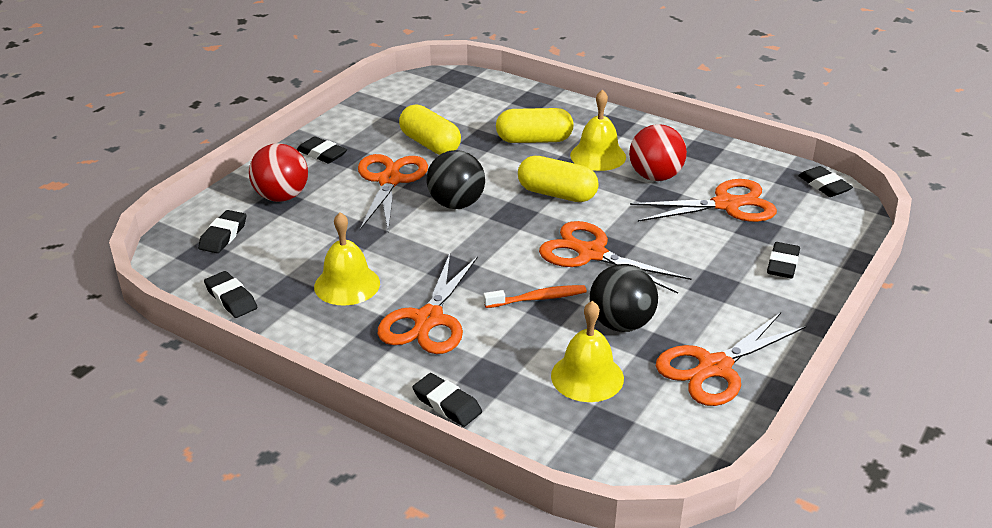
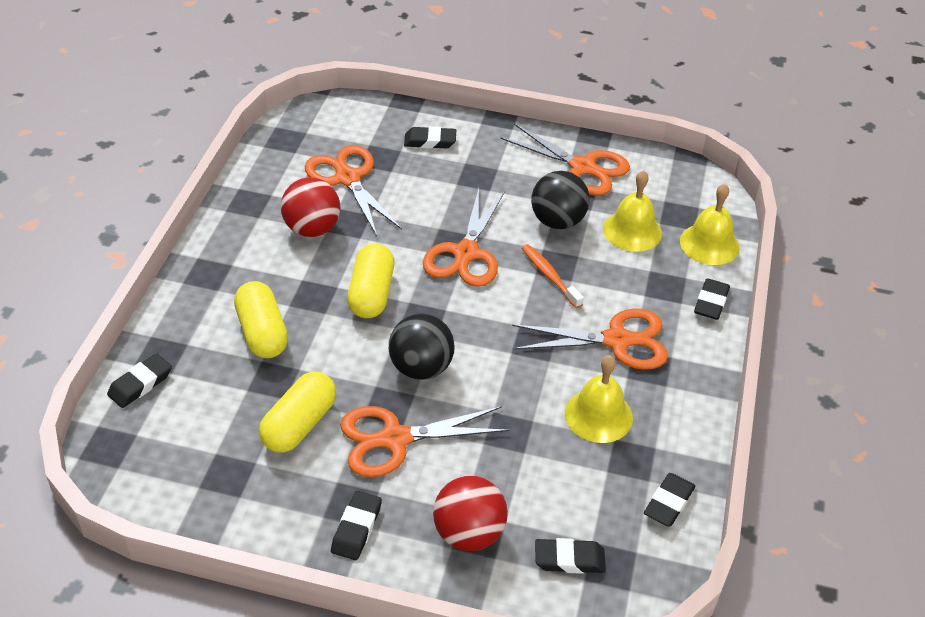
camera: 110 degrees left, 10 degrees up
yellow bell [570,89,626,171] -> yellow bell moved to [680,184,740,265]
black eraser [798,166,853,197] -> black eraser moved to [107,353,172,408]

